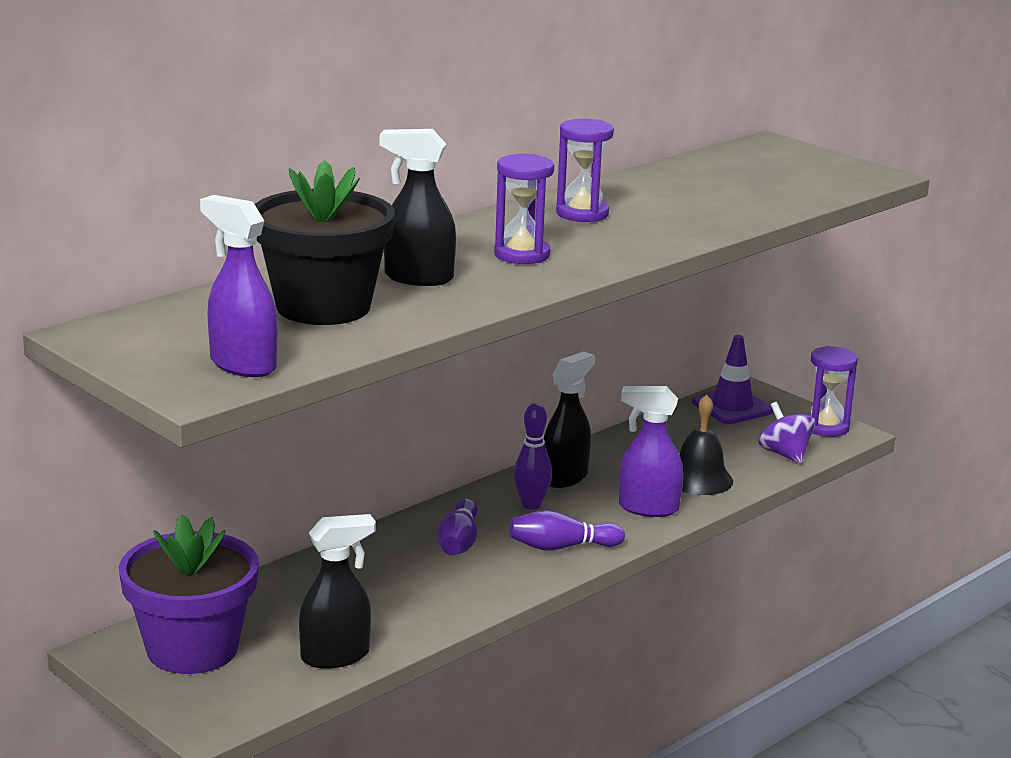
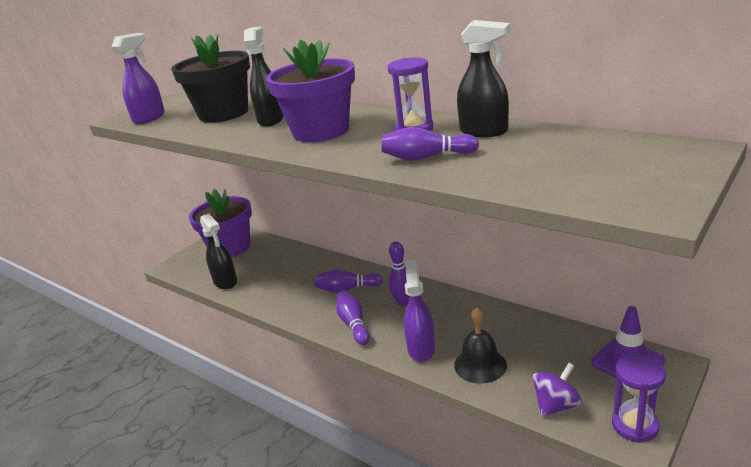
camera: 85 degrees right, 5 degrees up
purple hourglass [494,154,554,264] -> purple flower pot [266,39,355,142]
black spray bottle [544,351,595,488] -> black spray bottle moved to [457,20,510,137]
none -> purple bowling pin [382,127,479,161]

